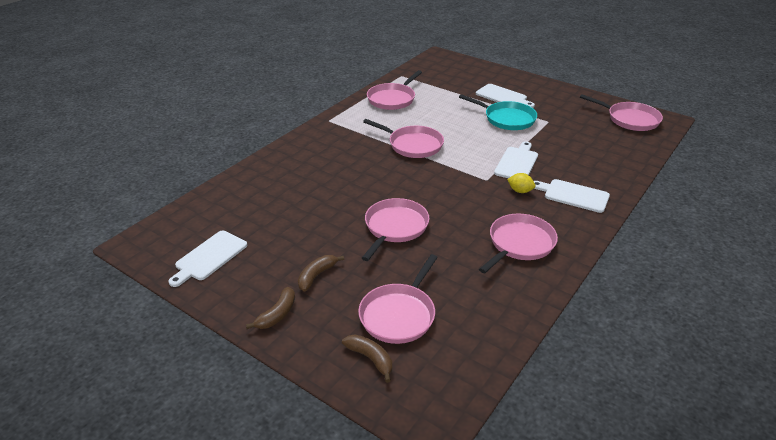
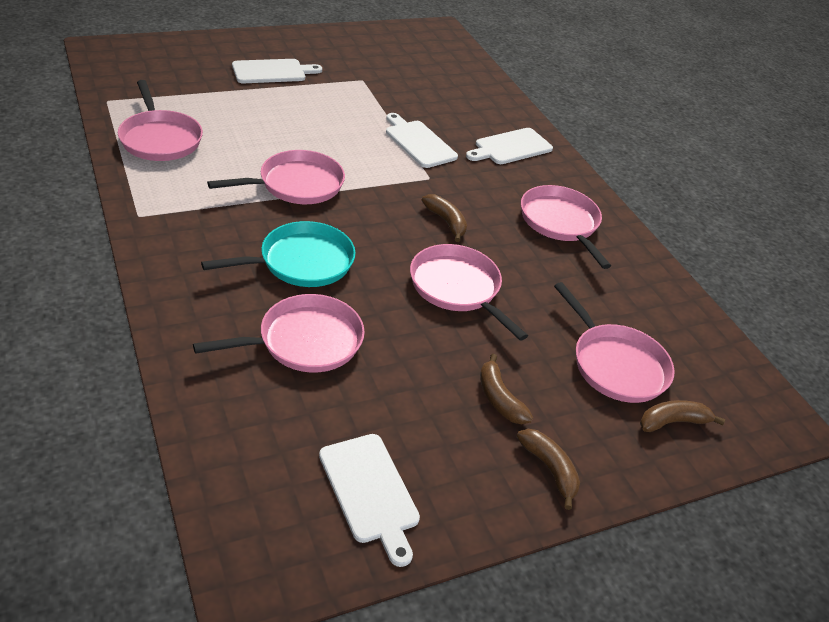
camera: 65 degrees left, 5 degrees up
turquoise pan [459,94,537,130] -> turquoise pan moved to [201,221,355,287]
yellow lemon [507,173,535,193] -> none
pink pan [580,94,663,131] -> pink pan moved to [193,294,365,373]
none -> brown banana [422,194,467,242]

